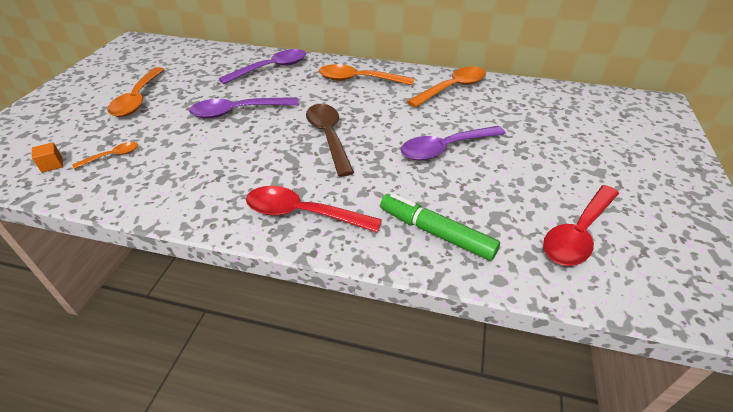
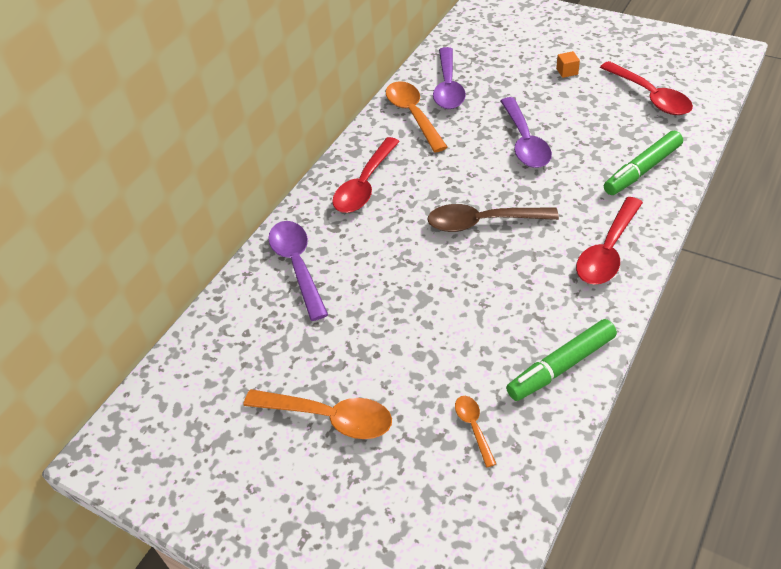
camera: 70 degrees left, 5 degrees up
orange cube [32,142,63,173] -> orange cube moved to [556,51,580,78]
purple spoon [189,97,299,118] -> purple spoon moved to [433,47,466,109]
orange spoon [319,64,414,85] -> red spoon [332,137,400,213]
none -> green marker [506,319,617,401]

